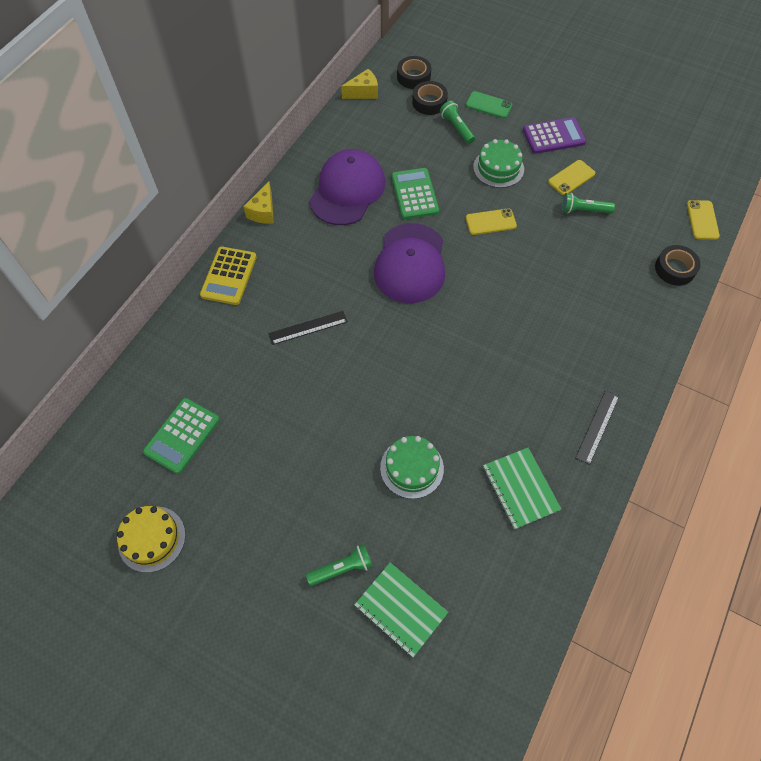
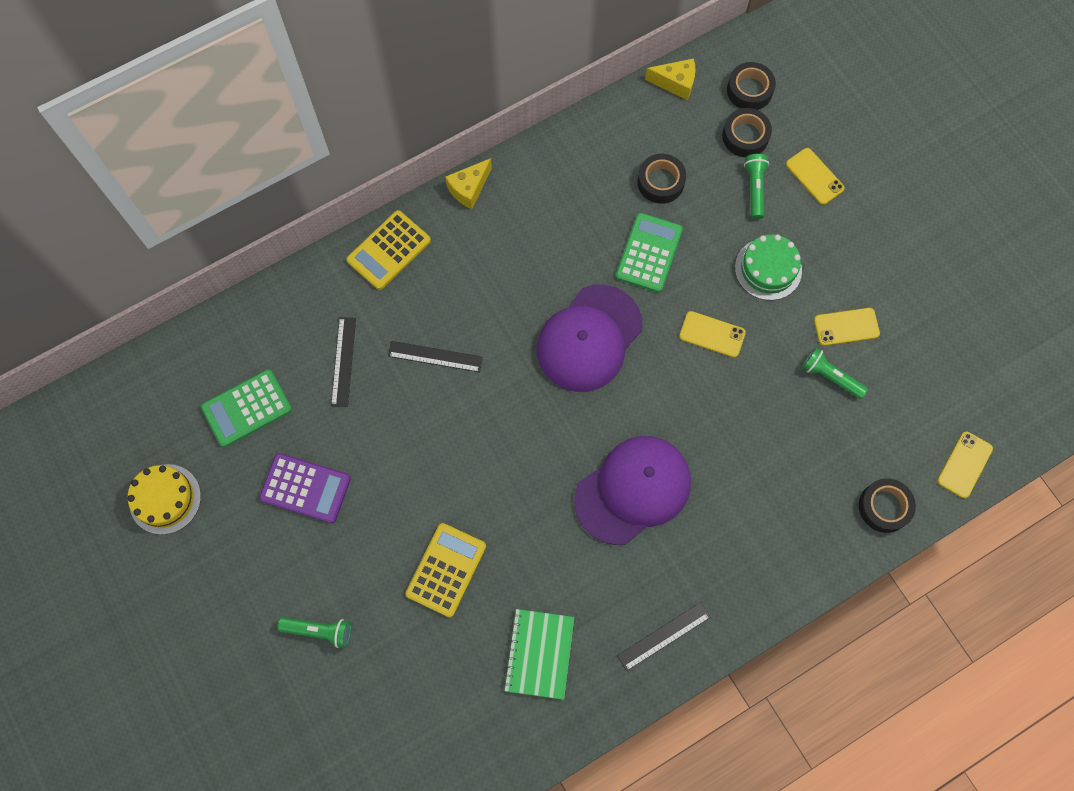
camera: 30 degrees right, 10 degrees up
purple cap [309,149,385,225] -> purple cap moved to [574,436,691,545]
green notebook [354,563,448,657] -> none
green cake [380,436,444,499] -> yellow calculator [405,523,486,617]
green phone [466,91,513,118] -> yellow phone [786,148,845,205]
purple calculator [523,117,587,154] -> purple calculator moved to [259,453,351,523]
none -> black ruler [331,317,356,407]
none -> black tape [637,154,686,204]

